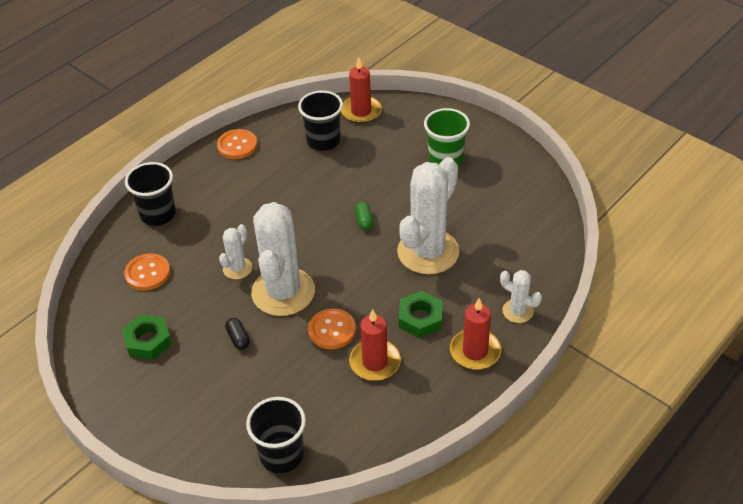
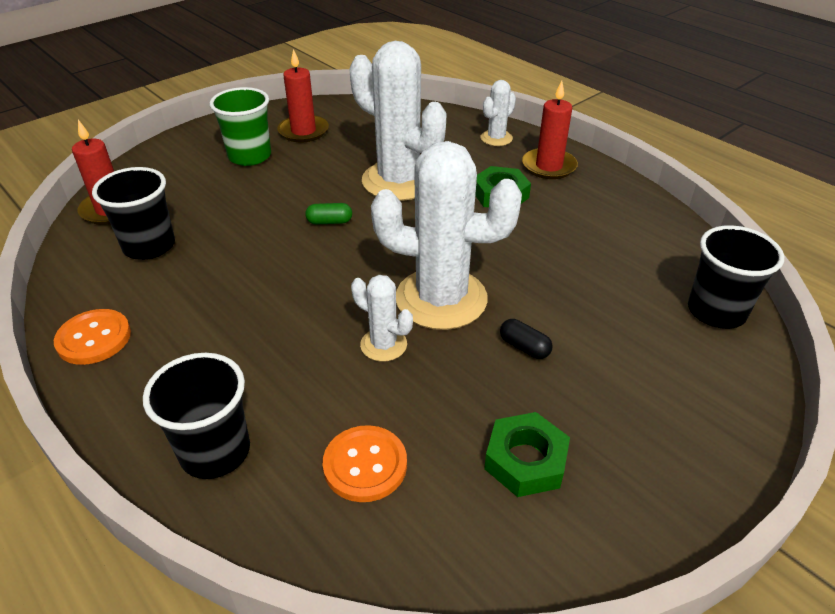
camera: 85 degrees left, 5 degrees down
black capsule [225,318,250,350] -> black capsule turned 60 degrees clockwise [500,319,553,359]
orange button [308,308,356,349] -> none
red candle [349,309,401,381] -> red candle moved to [277,49,329,142]

